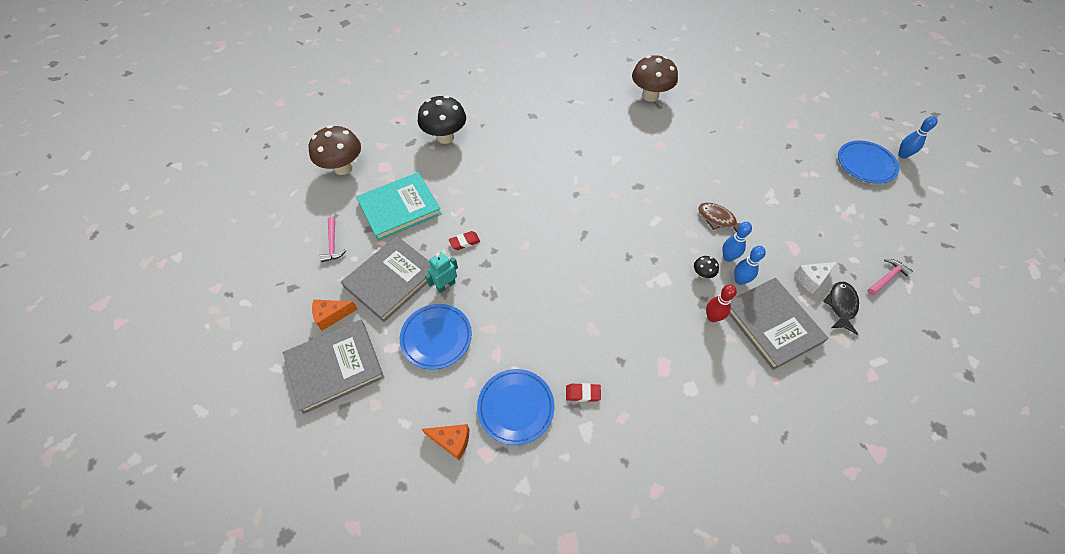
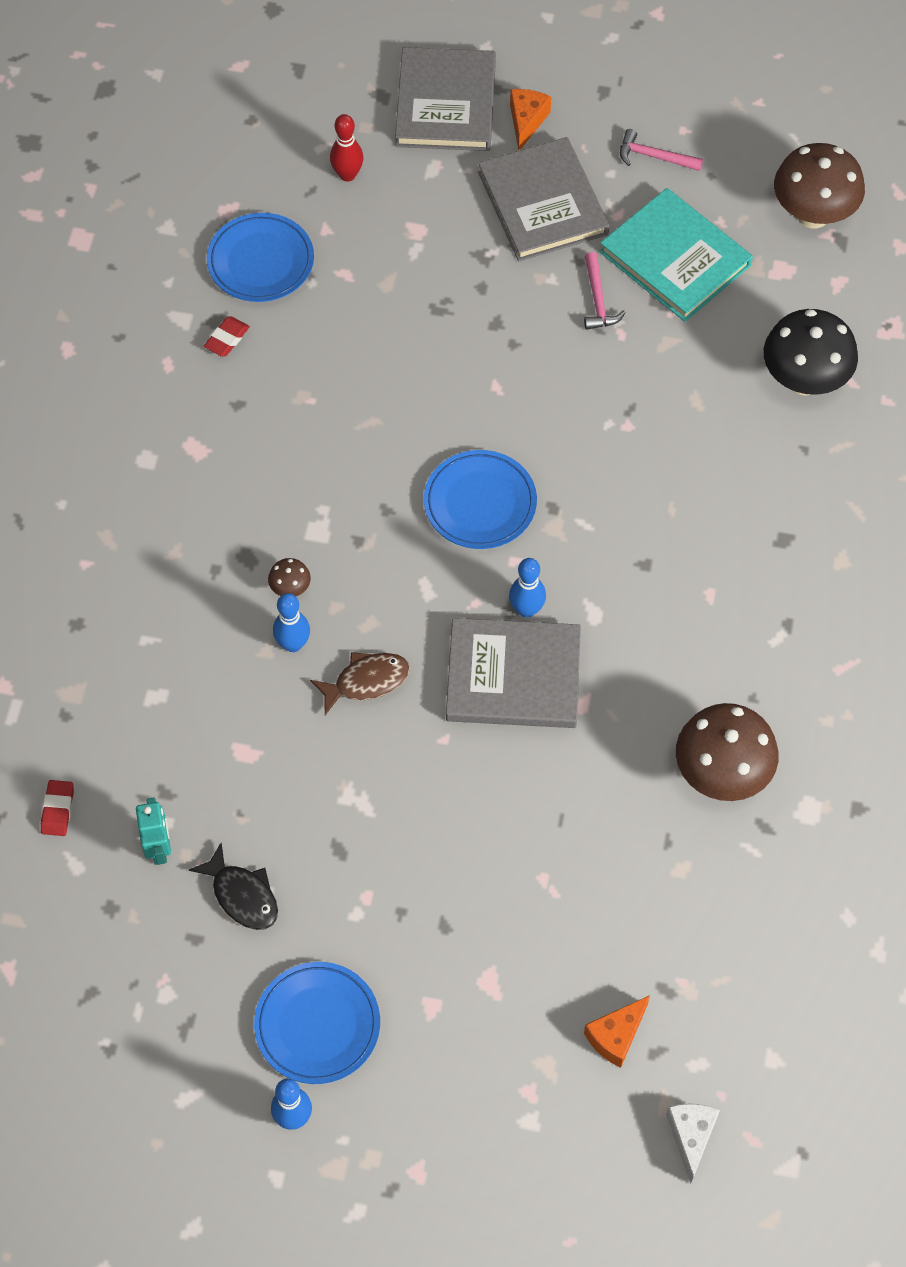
camera: 120 degrees right, 5 degrees up
turquoise book [356,172,442,241] -> turquoise book turned 45 degrees counterclockwise [600,188,753,322]
blue plate [400,304,472,370] -> blue plate moved to [424,450,537,549]
orange cheese [422,424,469,460] -> orange cheese moved to [584,995,650,1068]
turquoise robot [425,252,458,293] -> turquoise robot moved to [136,798,171,865]
red eraser [449,231,480,250] -> red eraser moved to [41,780,74,836]
black mushroom [694,256,719,278] -> brown mushroom [268,558,311,596]
red bowling pin [706,285,737,322] -> red bowling pin moved to [330,114,363,182]
grey book [729,278,829,370] -> grey book moved to [446,618,581,728]
blue bowling pin [734,246,766,285] -> blue bowling pin moved to [509,558,546,618]
white cheese [794,262,837,294] -> white cheese moved to [666,1104,720,1183]
black fish [823,282,859,335] -> black fish moved to [189,843,278,930]
pink hammer [867,259,913,295] -> pink hammer moved to [584,252,626,330]

